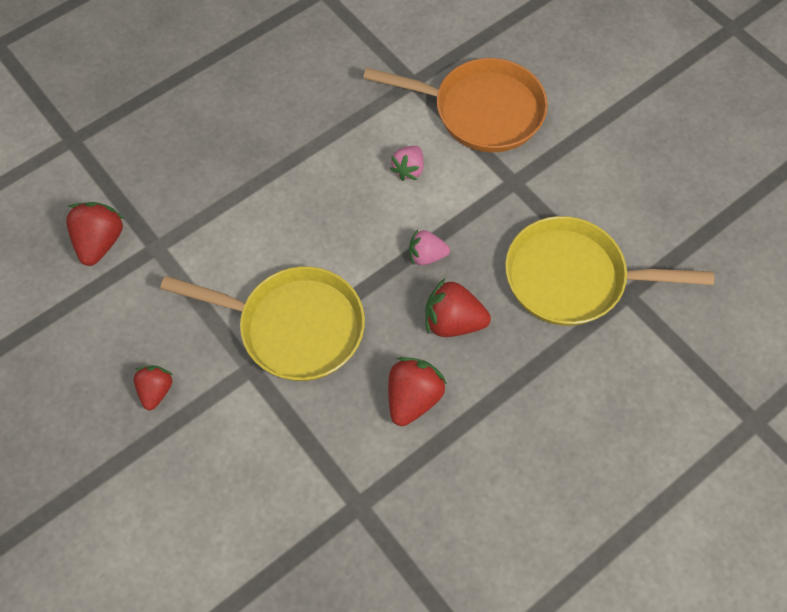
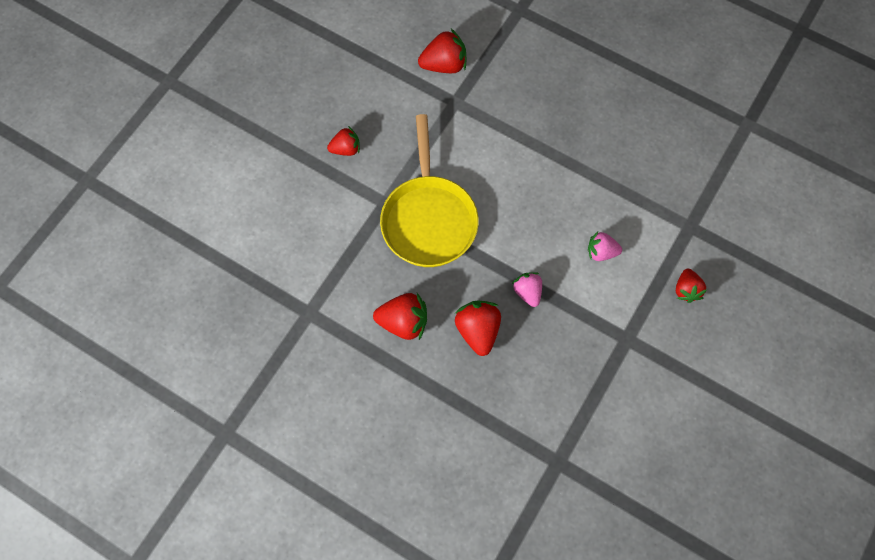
camera: 70 degrees right, 5 degrees up
orange pan [363,58,548,152] -> red strawberry [676,269,707,303]
yellow pan [505,216,714,326] -> none

